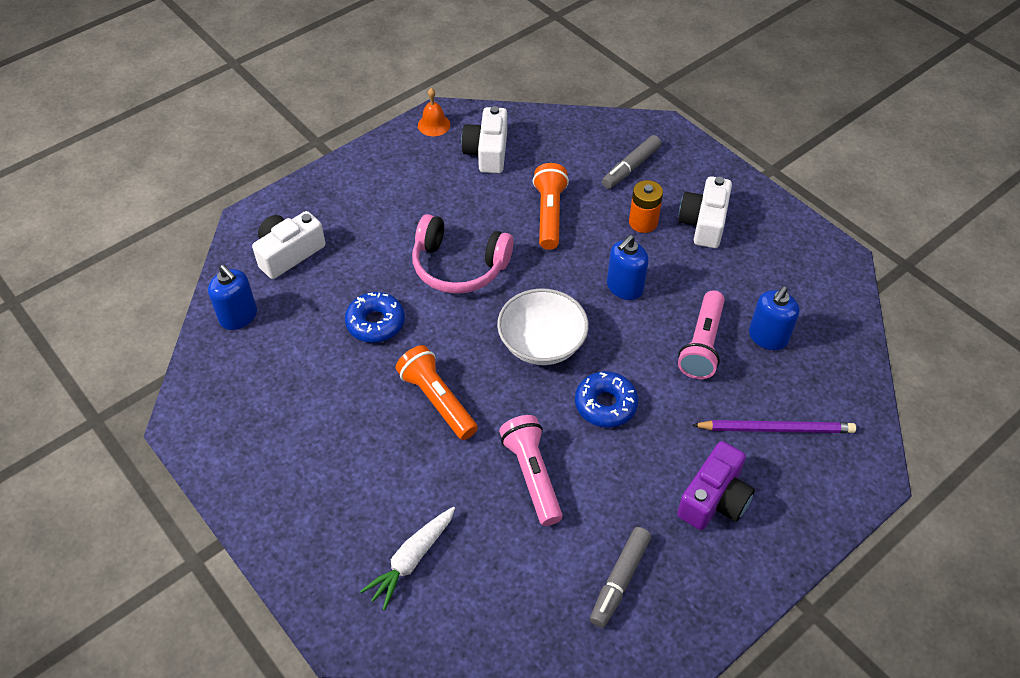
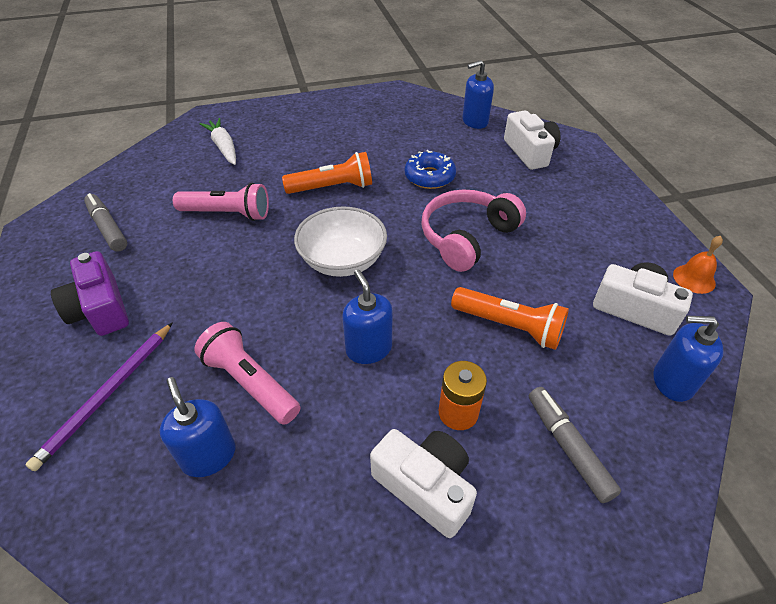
camera: 115 degrees right, 5 degrees down
blue donut [575,371,638,428] -> none
none -> blue soap dispenser [654,316,724,402]

